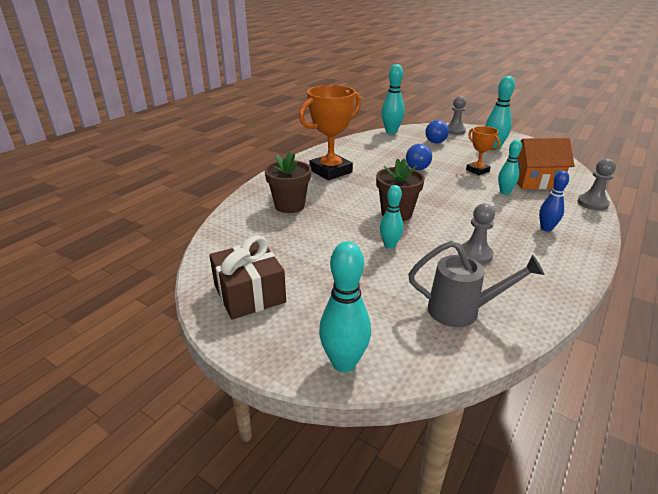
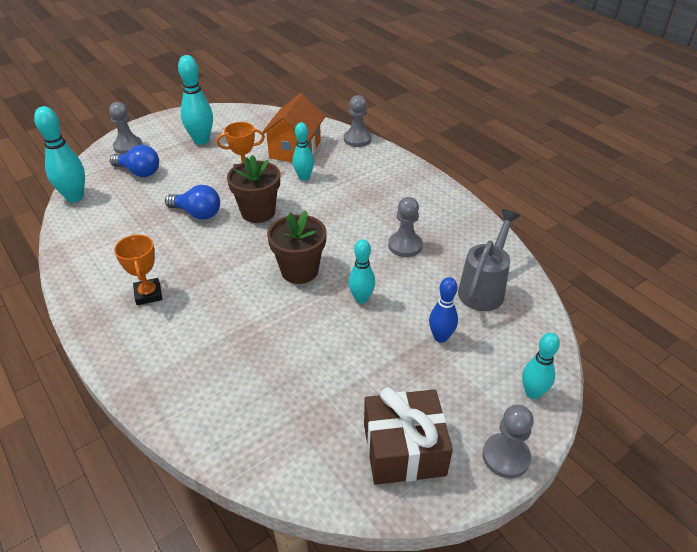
camera: 70 degrees left, 10 degrees up
brown flower pot [265,151,311,213] -> brown flower pot moved to [227,155,280,223]
orange trophy [299,85,361,180] -> orange trophy [114,234,162,305], size x0.53
turquoise bowling pin [319,241,371,372] -> turquoise bowling pin [522,333,560,399], size x0.64
blue bowling pin [539,171,569,232] -> blue bowling pin moved to [429,277,458,343]
none -> grey pawn [482,405,534,478]

